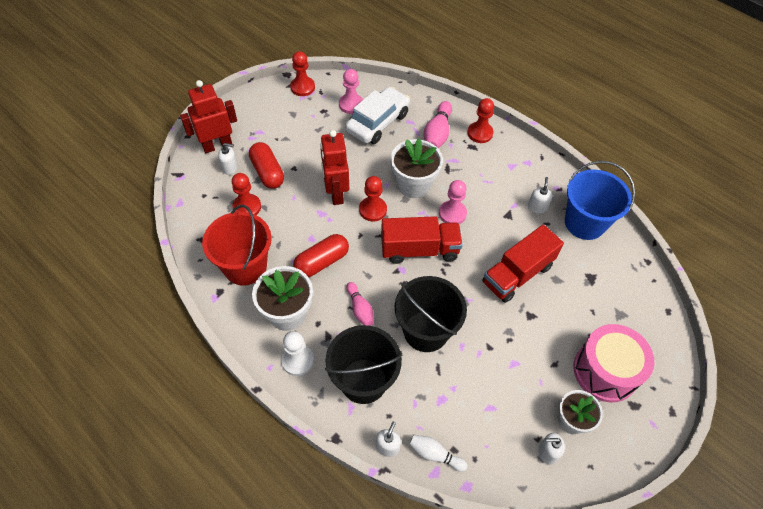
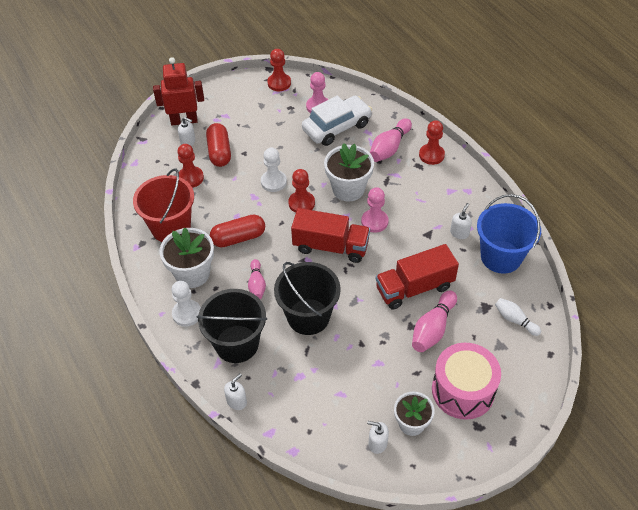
camera: 20 degrees right, 5 degrees down
red robot [320,130,349,205] -> white pawn [261,147,287,192]
white bowling pin [409,435,467,472] -> white bowling pin moved to [495,298,541,336]
none -> pink bowling pin [412,290,457,352]

